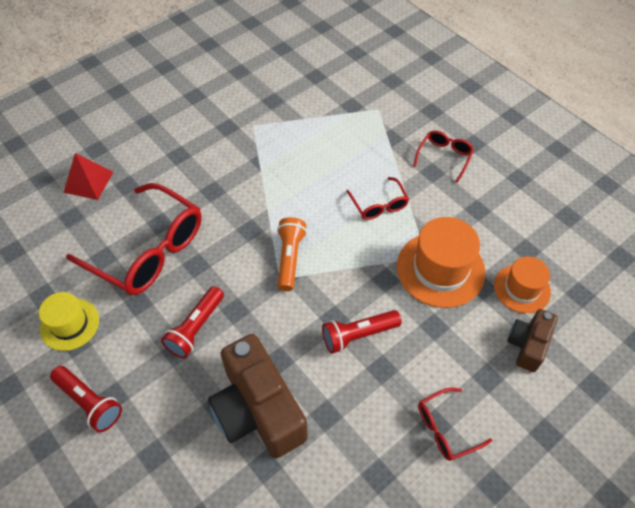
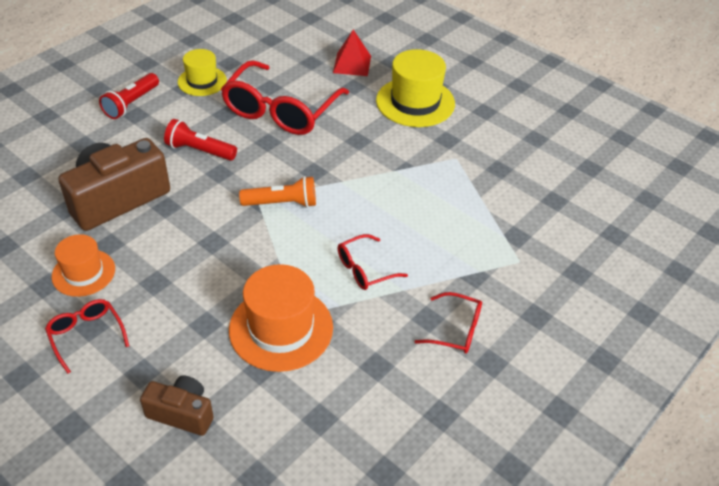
camera: 80 degrees right, 10 degrees down
red flashlight [322,310,402,354] -> none
orange hat [494,256,551,313] -> orange hat moved to [52,234,115,297]
none -> yellow hat [376,49,455,127]

